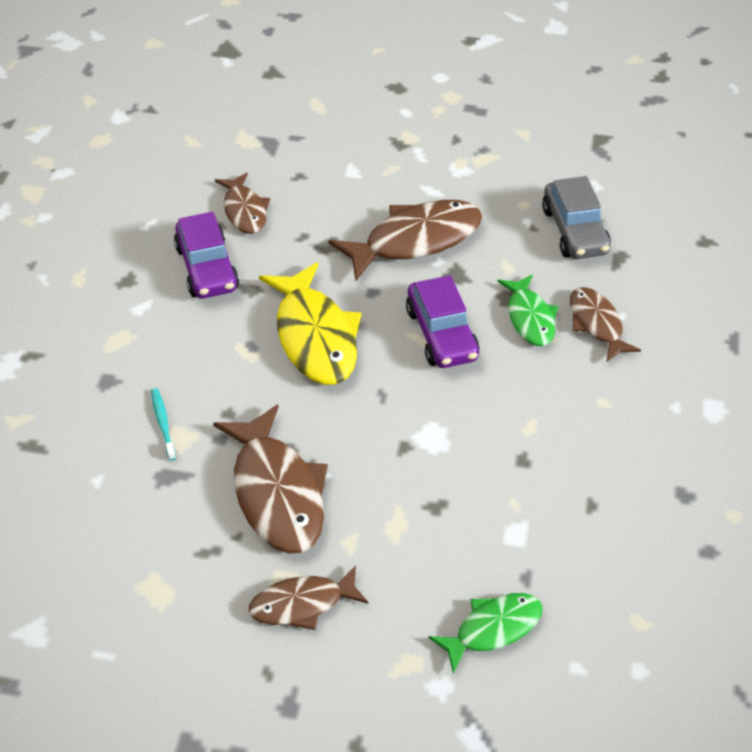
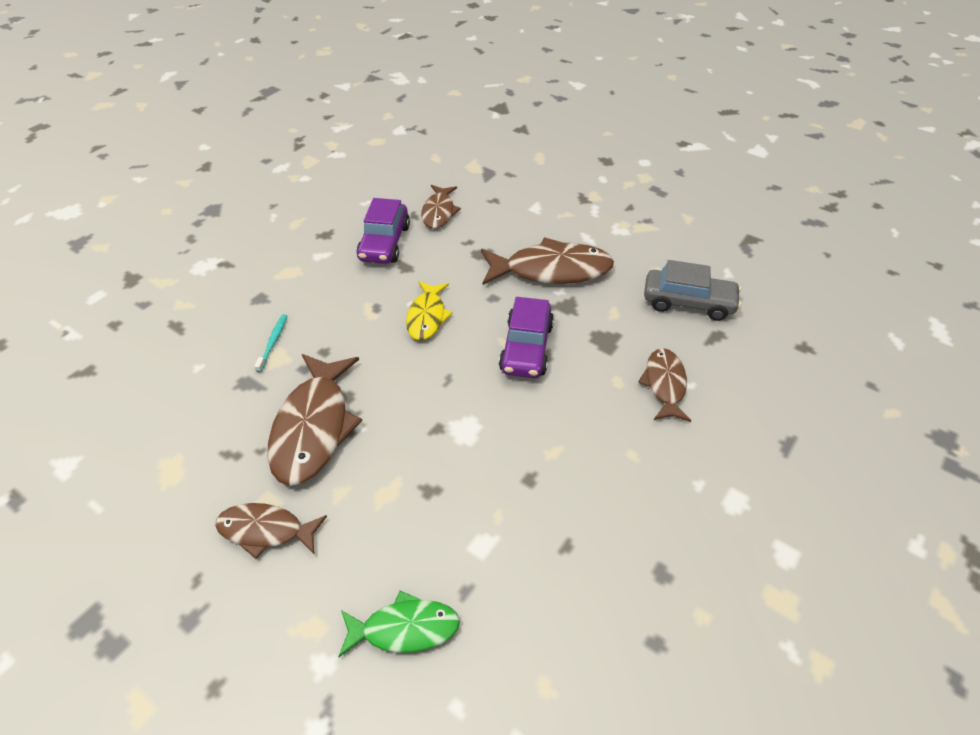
camera: 25 degrees right, 0 degrees up
yellow fish [259,262,362,385] -> yellow fish [406,281,453,340], size x0.60
green fish [497,274,558,346] -> none
grey car [542,176,611,259] -> grey car turned 90 degrees counterclockwise [644,260,741,321]

